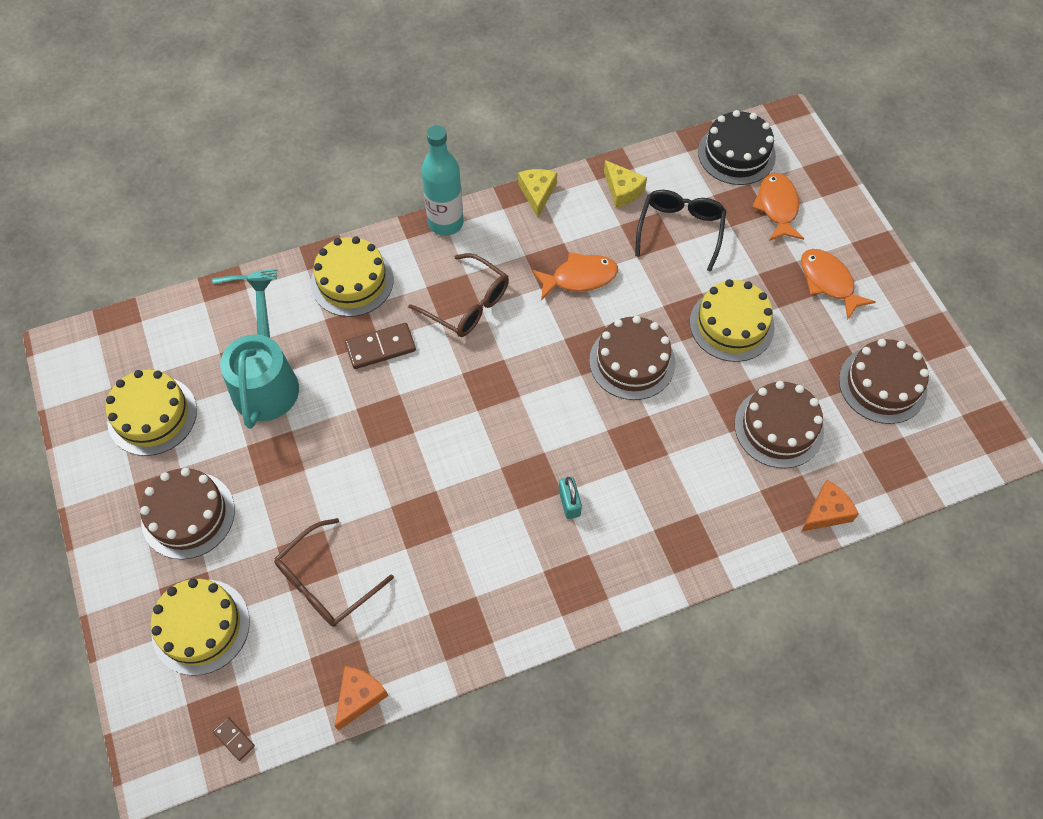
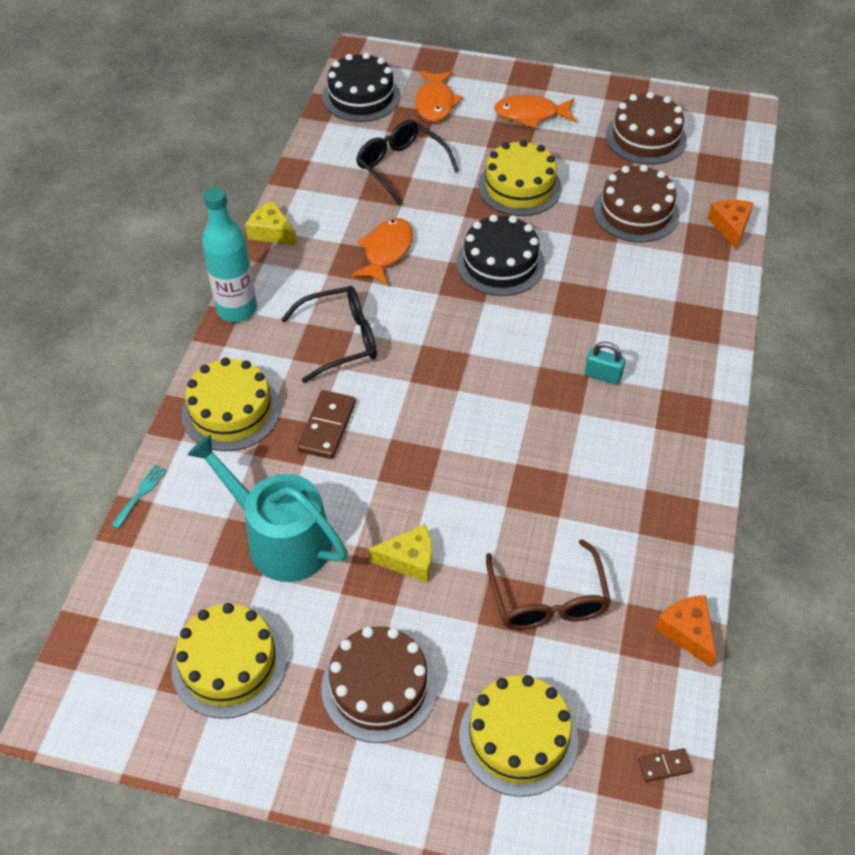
camera: 55 degrees left, 10 degrees down
brown glasses [408,253,509,337] -> black glasses [281,286,377,383]
brown cake [589,316,675,400] -> black cake [456,214,545,296]
yellow cheese [604,160,647,208] -> yellow cheese moved to [368,524,432,582]
orange fish [752,173,804,241] -> orange fish turned 120 degrees counterclockwise [415,70,463,122]

